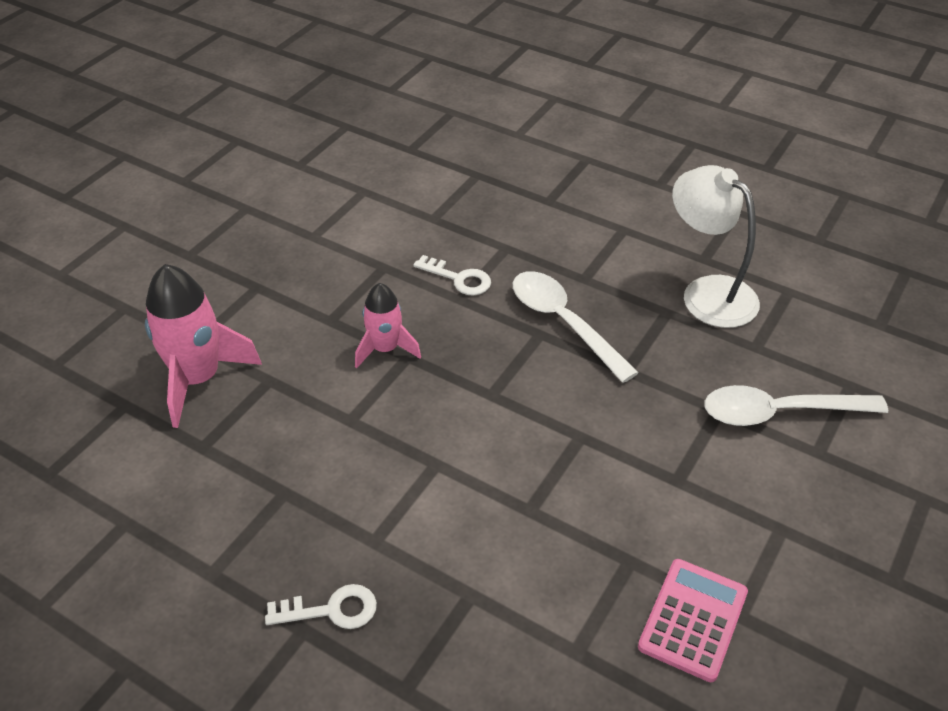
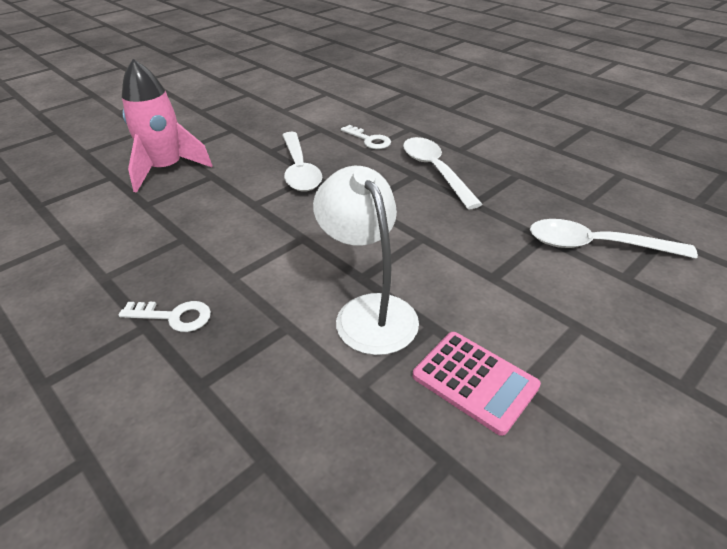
camera: 15 degrees right, 5 degrees down
pink rocket [355,283,421,368] -> white spoon [282,132,322,191]
pink calculator [638,559,748,682] -> pink calculator turned 90 degrees clockwise [413,332,541,436]
white lamp [672,165,760,328] -> white lamp moved to [313,166,419,355]

